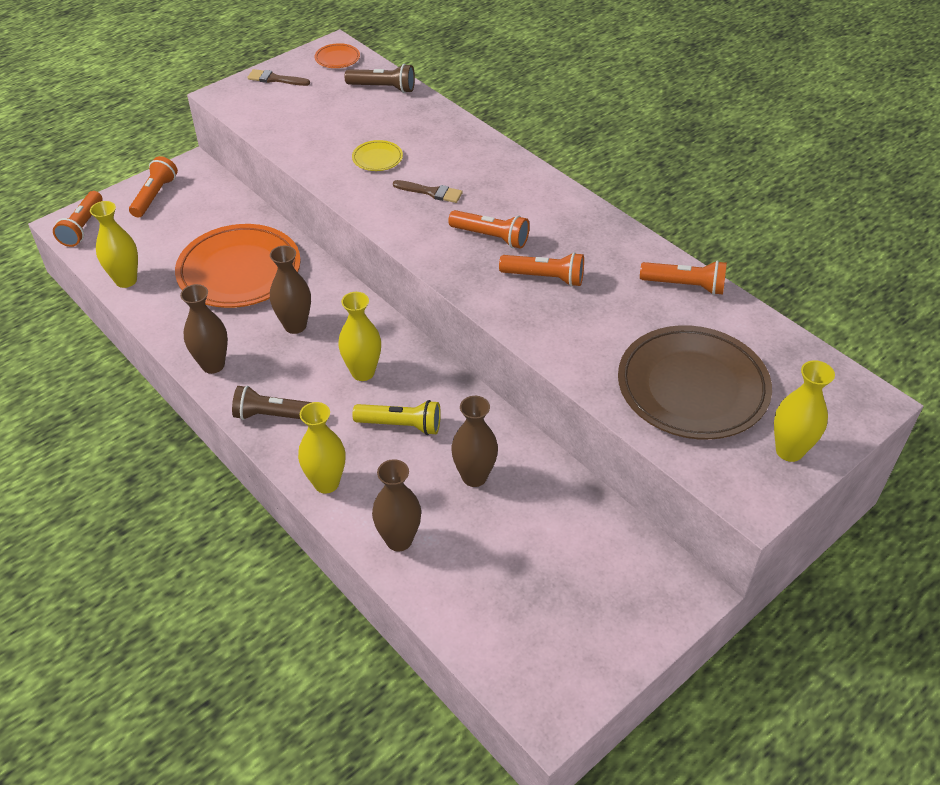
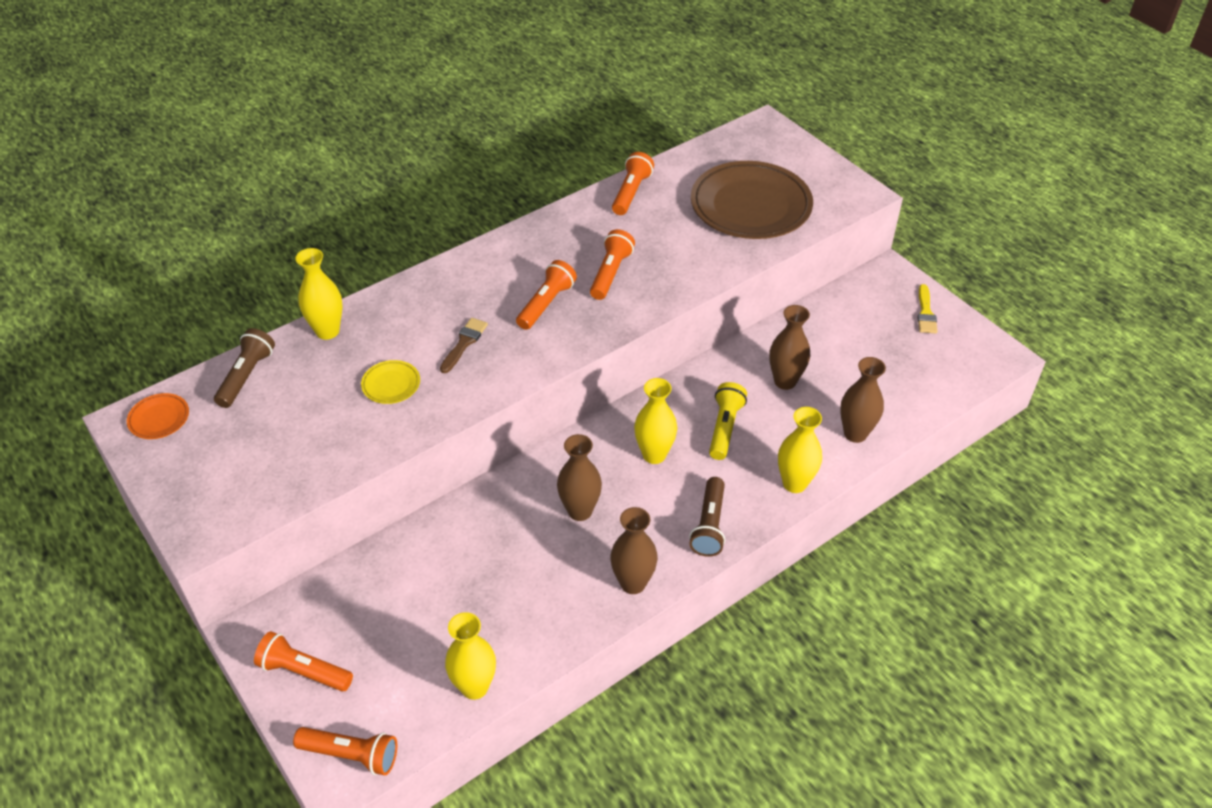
camera: 85 degrees left, 0 degrees up
orange plate [175,224,301,308] -> none
brown brush [247,69,310,86] -> none
yellow vase [774,360,835,462] -> yellow vase moved to [295,248,343,340]
none -> yellow brush [917,284,938,333]

